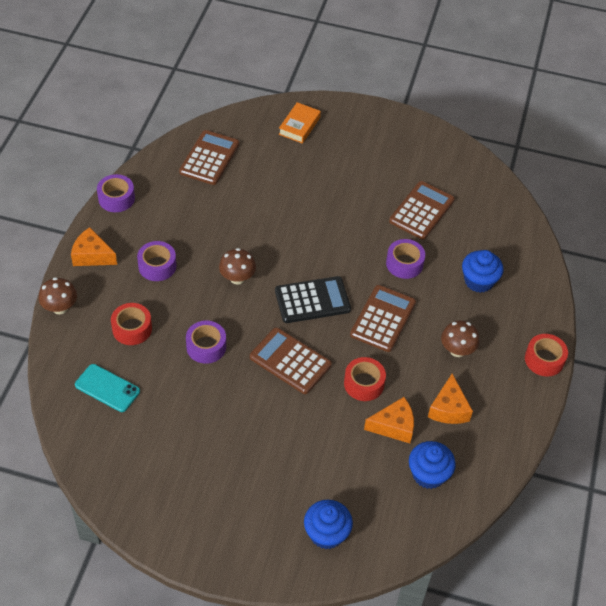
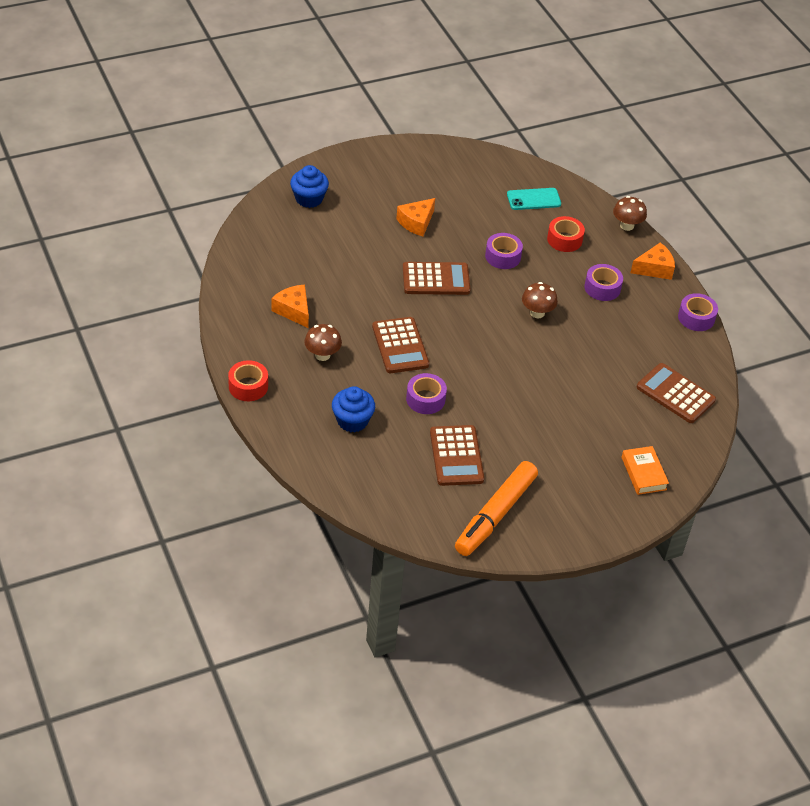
camera: 140 degrees right, 5 degrees down
brown calculator [179,130,239,185] -> brown calculator turned 150 degrees clockwise [636,363,716,423]
black calculator [275,276,351,323] -> none
red tape [344,357,386,401] -> none
orange cheese [364,397,414,443] -> orange cheese moved to [396,198,435,236]
blue cupcake [409,441,456,489] -> none
none -> orange marker [455,461,538,556]

